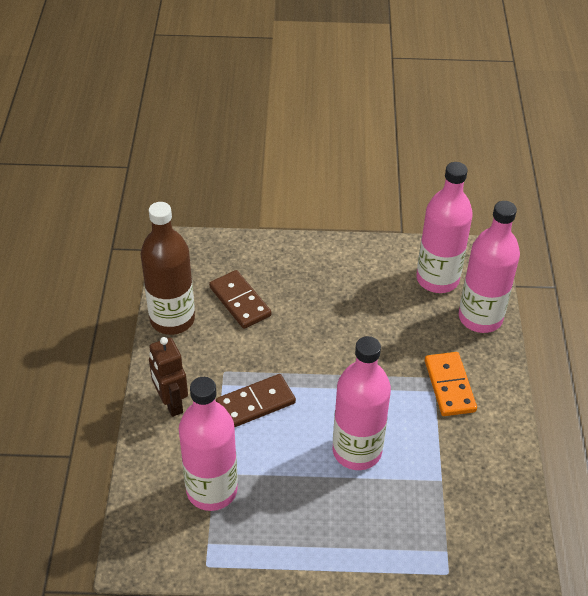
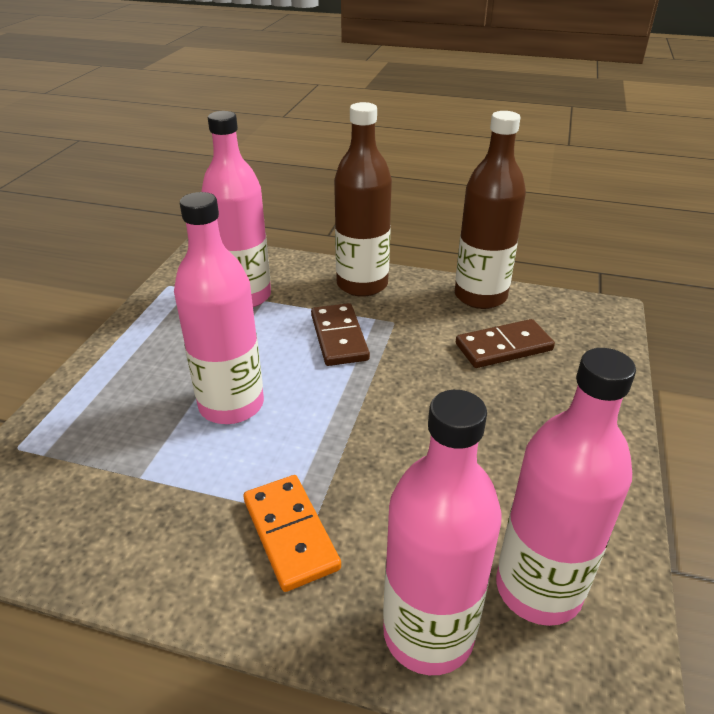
camera: 105 degrees right, 10 degrees down
brown robot [149,337,188,417] -> brown bottle [334,102,392,297]
orange domino [425,352,477,416] -> orange domino turned 60 degrees clockwise [244,475,341,592]

